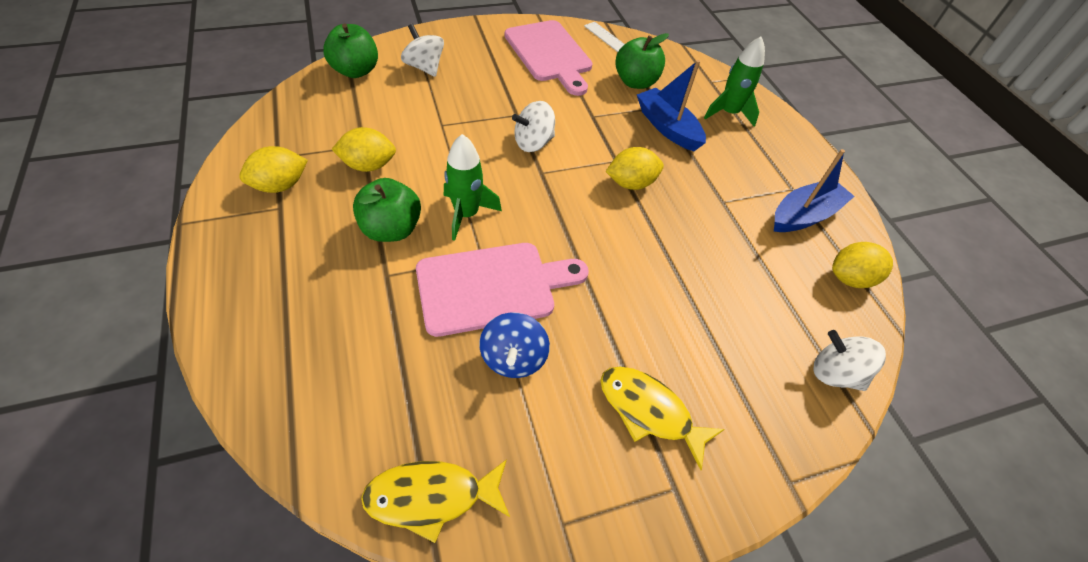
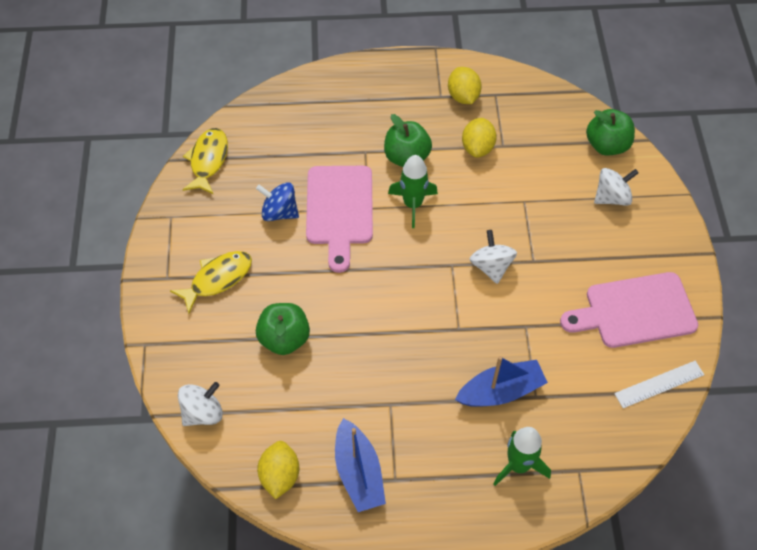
camera: 110 degrees right, 5 degrees up
yellow lemon [606,147,664,190] -> none
green apple [615,33,669,89] -> green apple moved to [256,303,310,355]

